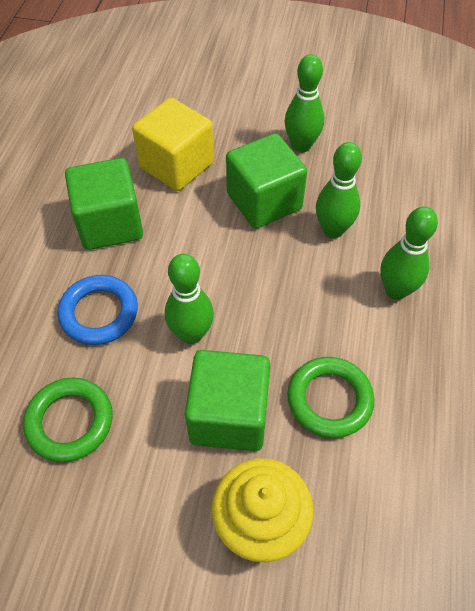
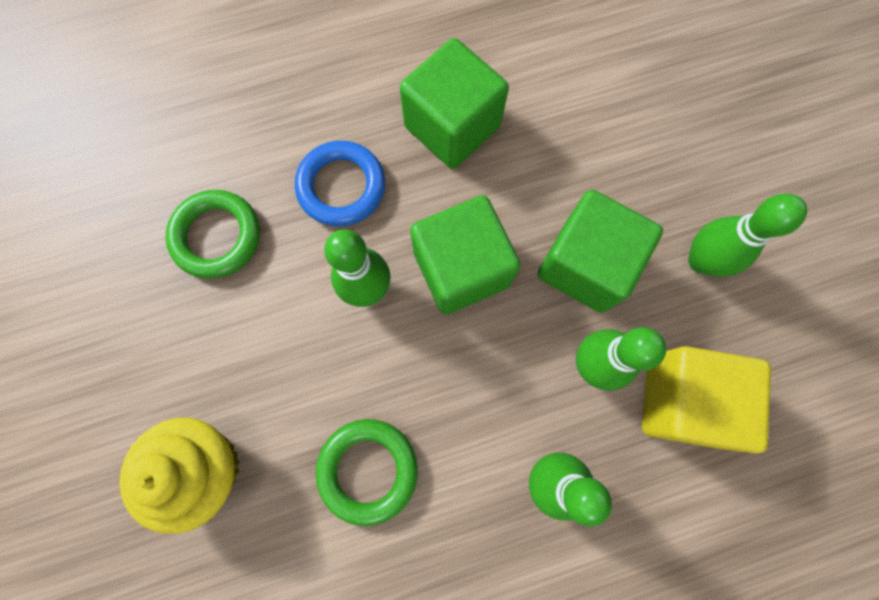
camera: 60 degrees right, 20 degrees up
yellow cube [132,98,214,191] -> yellow cube moved to [642,346,771,453]
green cube [185,350,270,451] -> green cube moved to [410,195,521,315]

